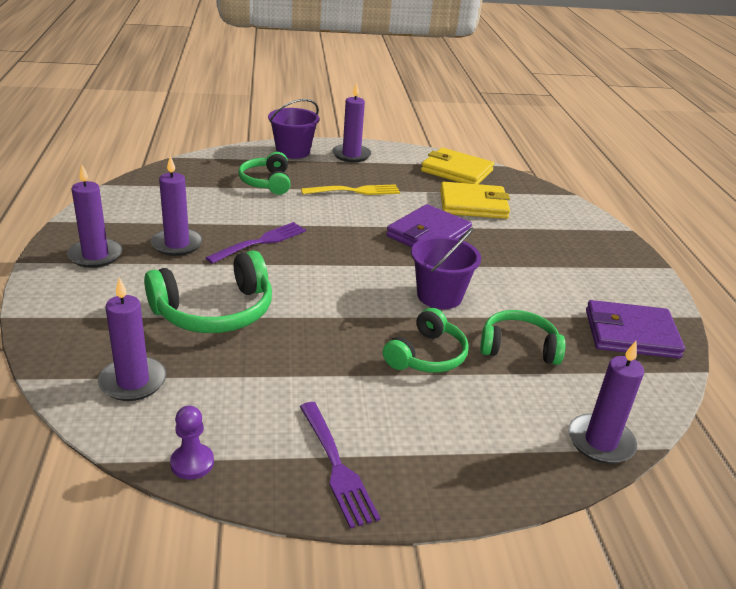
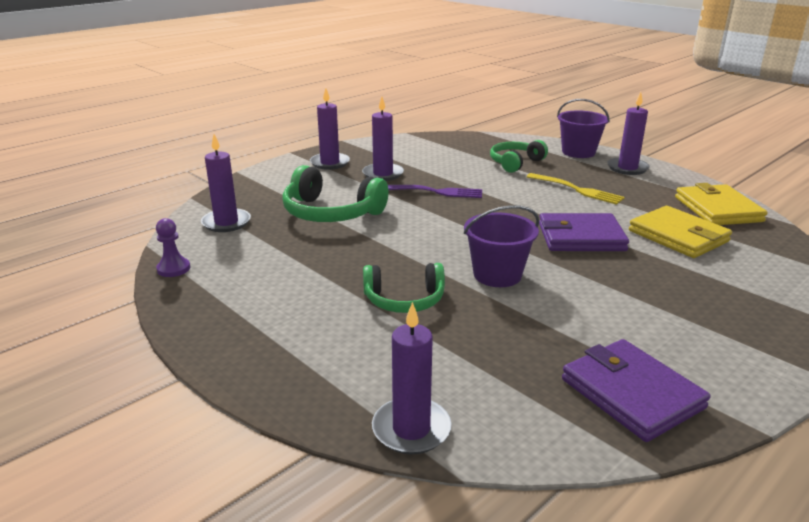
camera: 55 degrees right, 5 degrees down
purple fork [300,402,380,529] -> none
green headphones [480,310,565,365] -> none

